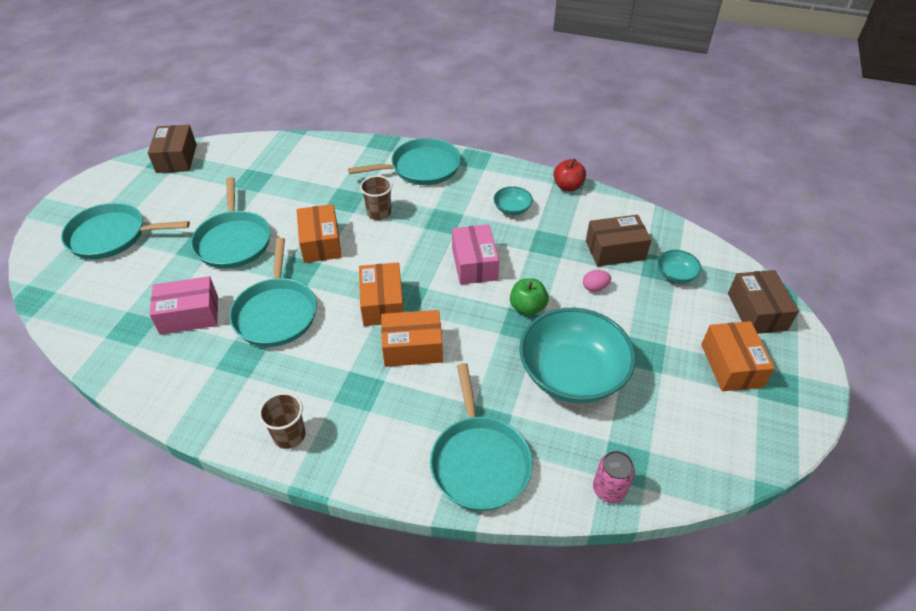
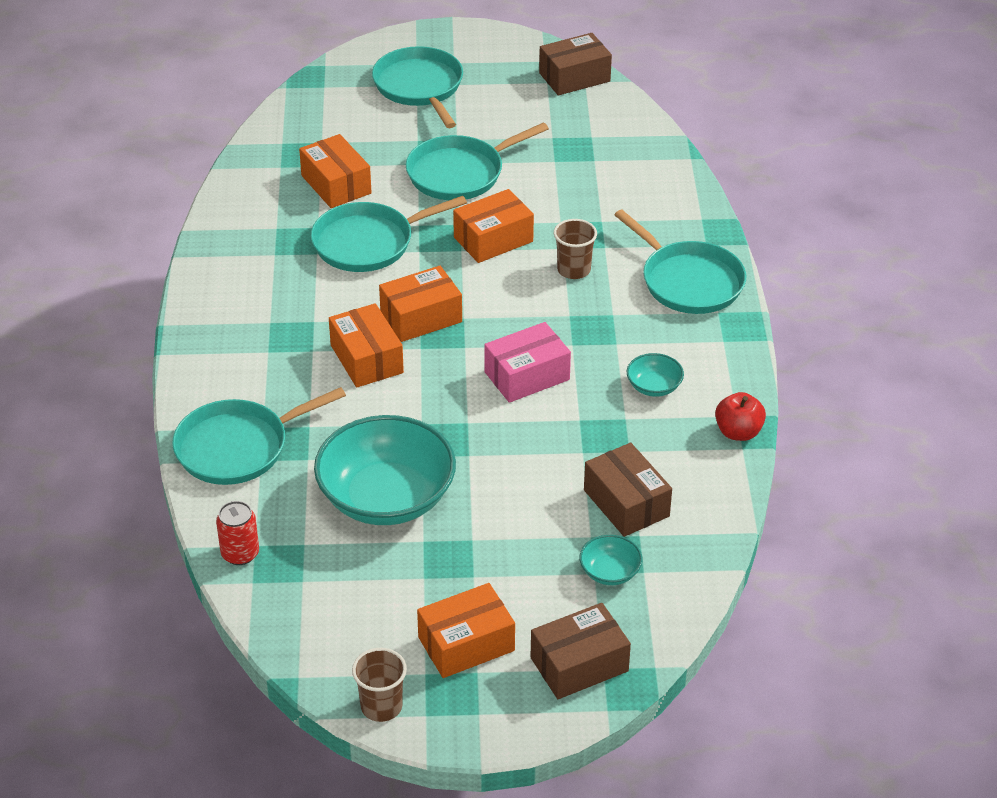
camera: 70 degrees right, 5 degrees down
pink box [149,276,218,335] -> orange box [299,134,372,208]
brown cup [259,392,306,449] -> brown cup moved to [352,648,407,722]
green apple [510,278,549,316] -> none
pink egg [583,270,611,292] -> none
pink can [593,451,635,503] -> red can [216,501,259,565]

